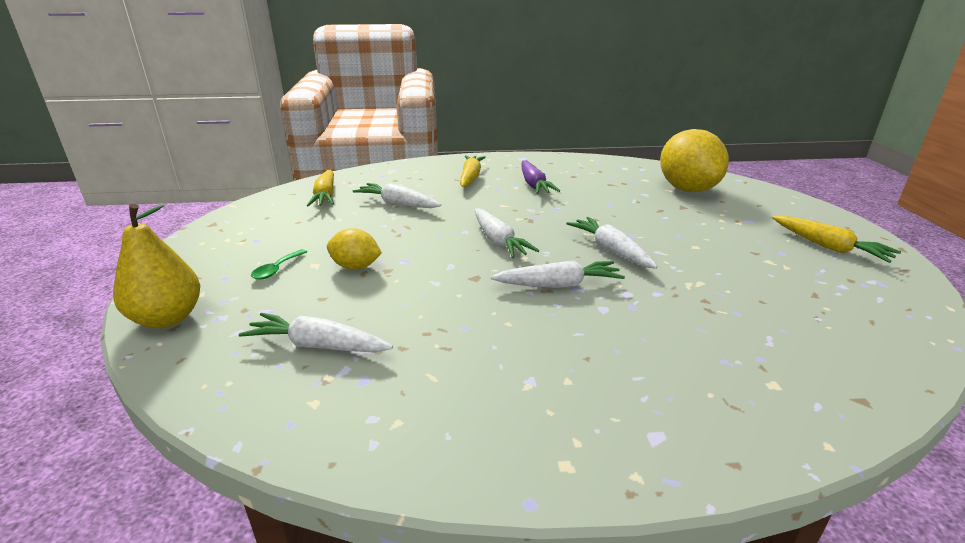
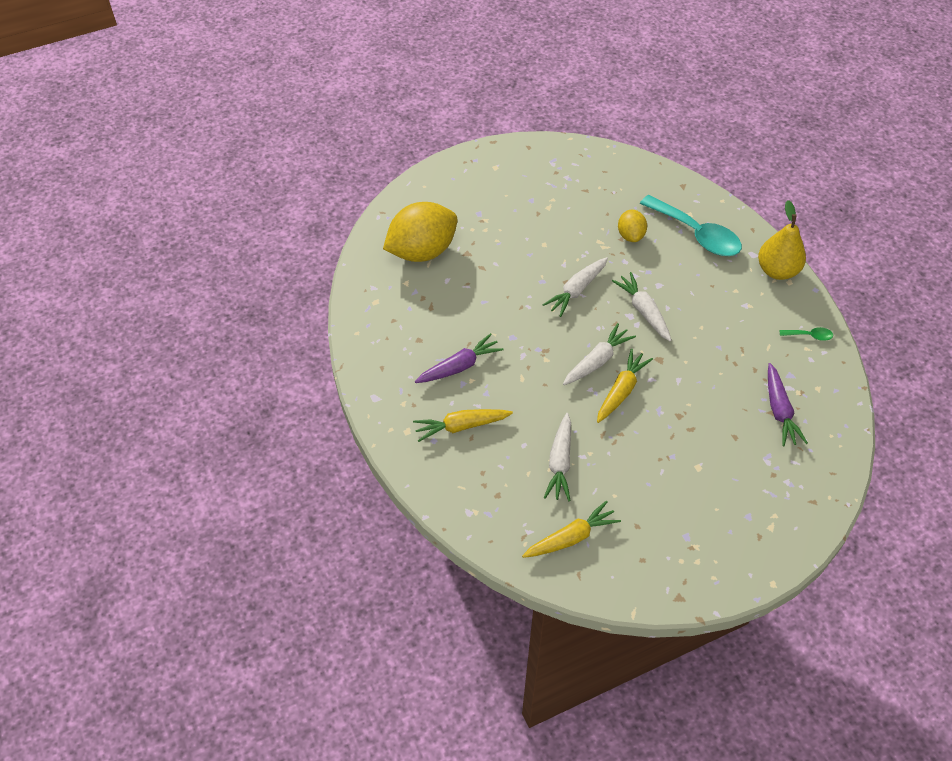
camera: 110 degrees left, 25 degrees up
yellow pear [113,204,200,328] -> yellow pear moved to [758,200,806,280]
white carrot [239,313,393,352] -> purple carrot [768,363,808,446]
green spoon [251,249,307,279] -> green spoon moved to [780,327,833,341]
yellow lemon [327,229,382,270] -> yellow lemon moved to [618,210,647,242]
yellow carrot [772,216,901,263] -> yellow carrot moved to [597,349,653,423]
none -> turquoise spoon [640,195,742,256]

